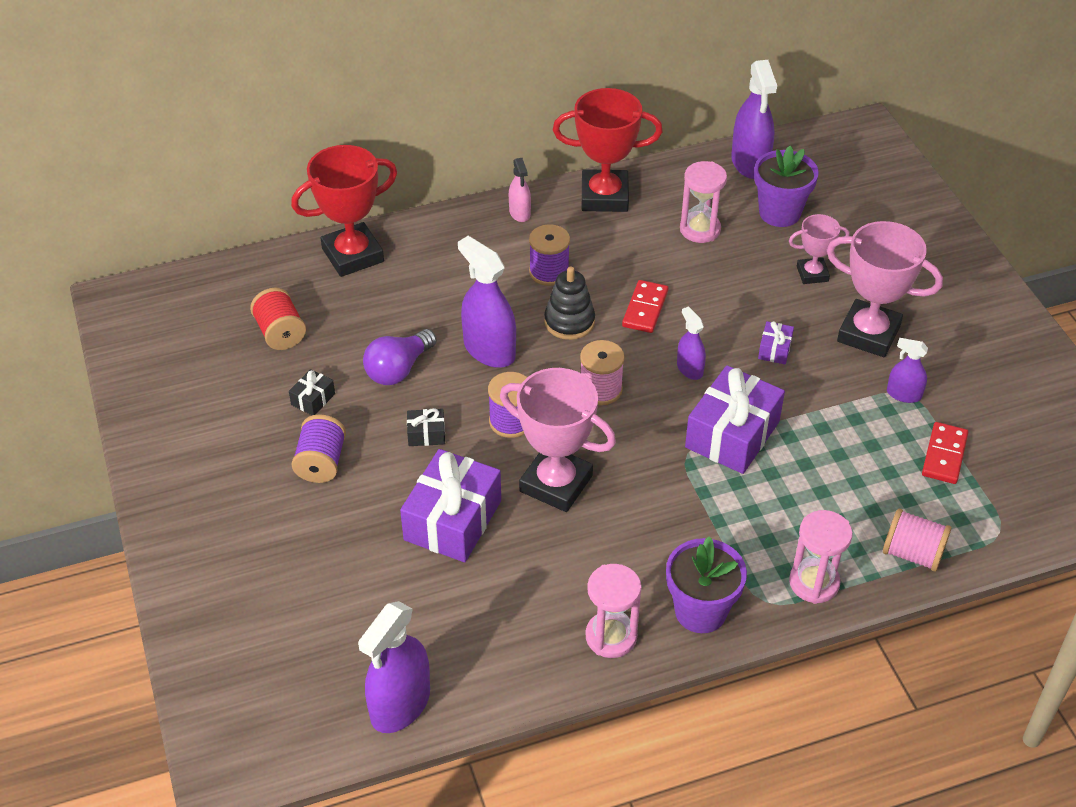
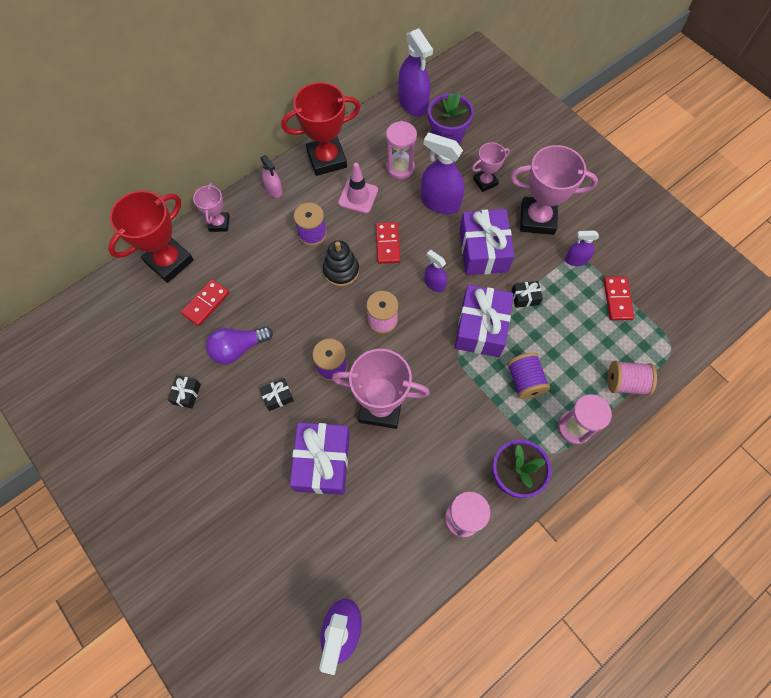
camera: 20 degrees left, 20 degrees up
red spool [250,288,306,350] -> none
purple spool [292,414,346,483] -> purple spool moved to [507,353,550,399]
purple light bulb [363,329,437,385] -> purple light bulb turned 45 degrees clockwise [206,327,273,364]
purple spray bottle [458,236,516,368] -> purple spray bottle moved to [421,132,465,214]
purple gift [758,321,794,364] -> purple gift [459,209,514,275], size x2.23
none -> red domino [181,279,230,326]
none -> pink trophy [193,183,229,232]
none -> pink traffic cone [338,163,378,214]
none -> black gift [511,281,543,308]

